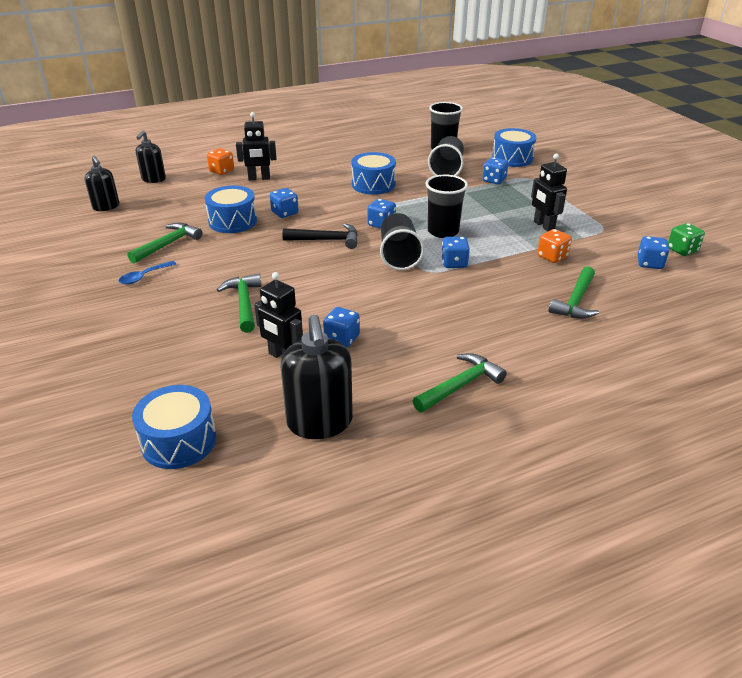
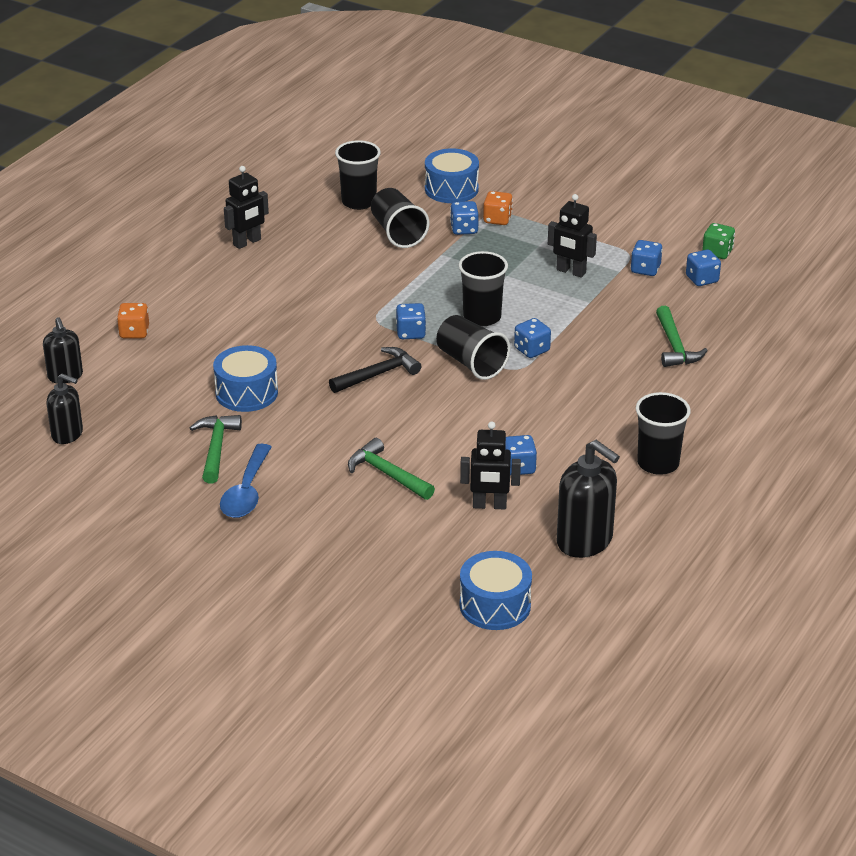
camera: 35 degrees left, 0 degrees up
blue spoon [119,261,176,284] -> blue spoon [220,444,272,518], size x1.66
black robot [236,112,277,180] -> black robot moved to [224,166,269,249]
blue dice [270,188,298,218] -> blue dice moved to [631,240,663,276]
blue drum [351,152,396,195] -> none
green hammer [412,353,507,412] -> black cup [636,392,691,475]
orange dice [537,229,572,263] -> orange dice moved to [483,191,513,225]

